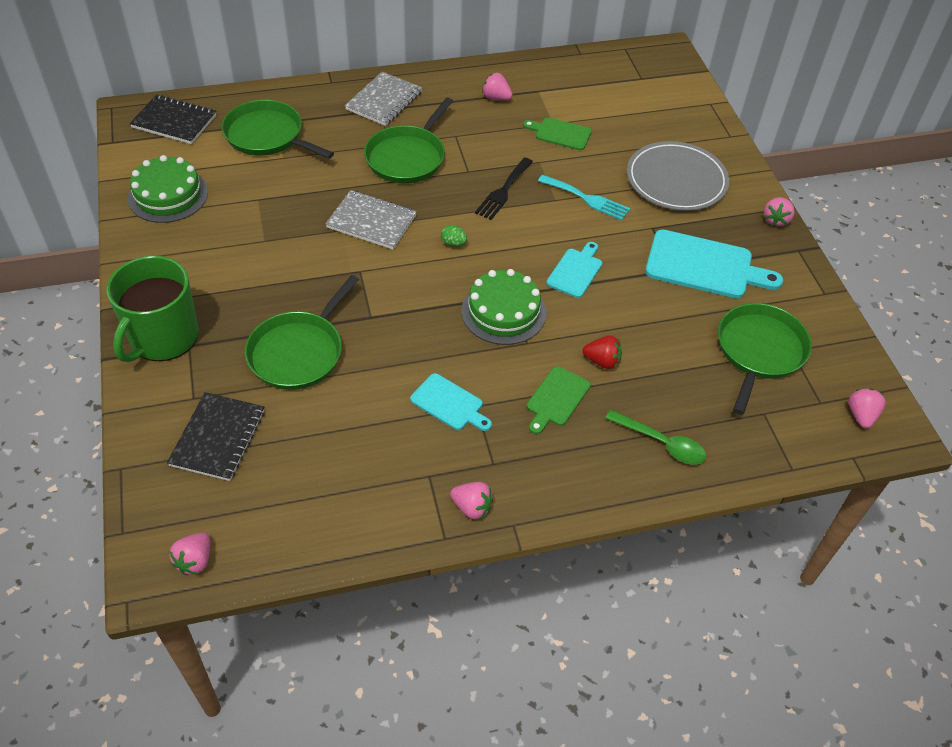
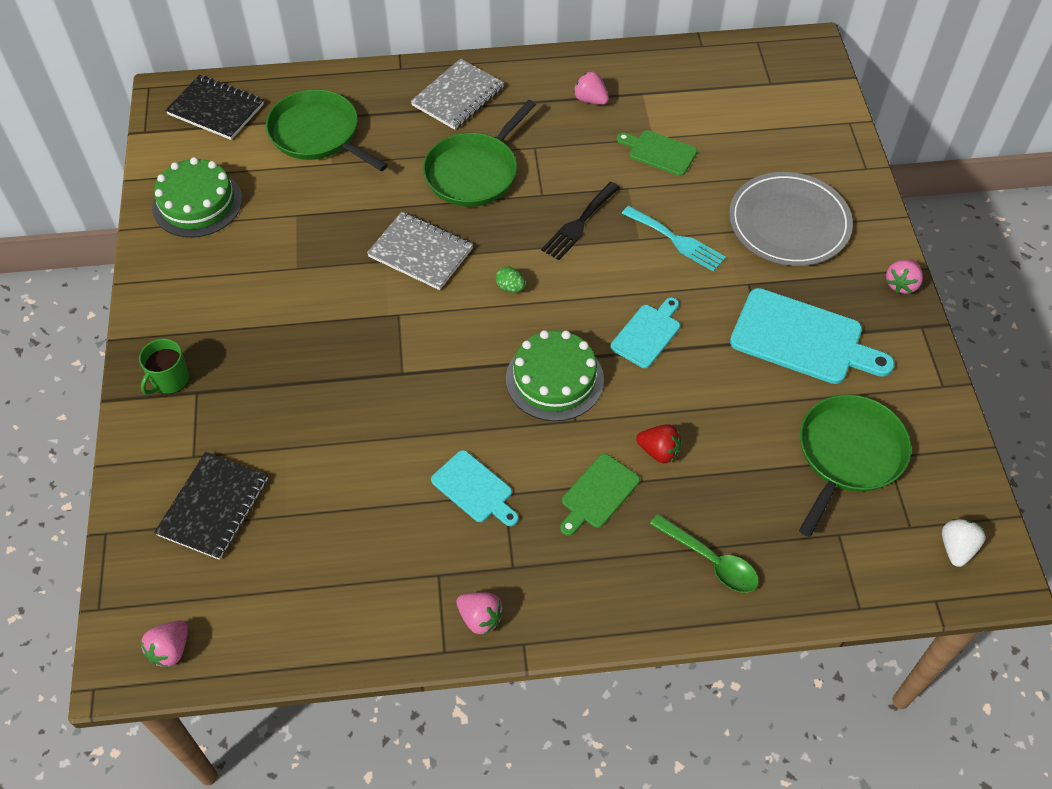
camera: 10 degrees right, 5 degrees up
green mug [106,256,198,362] -> green mug [139,339,189,395], size x0.49
green pan [245,275,359,390] -> none
pink strawberry [848,389,886,428] -> white strawberry [942,519,985,567]

